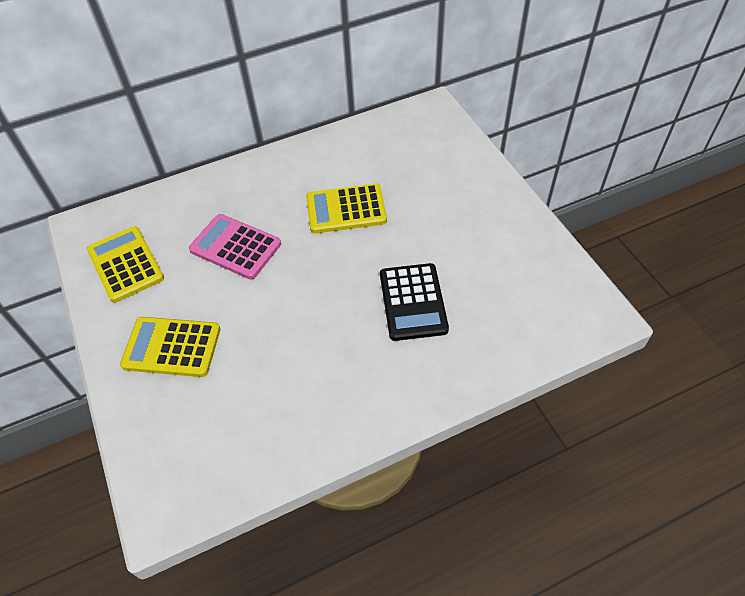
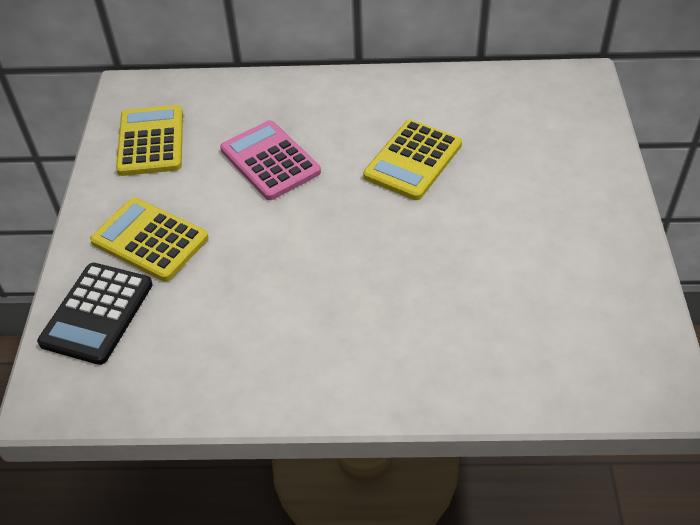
camera: 25 degrees right, 5 degrees down
yellow calculator [306,183,387,234] -> yellow calculator turned 75 degrees counterclockwise [363,119,462,200]
black calculator [380,263,449,341] -> black calculator moved to [37,263,153,365]

